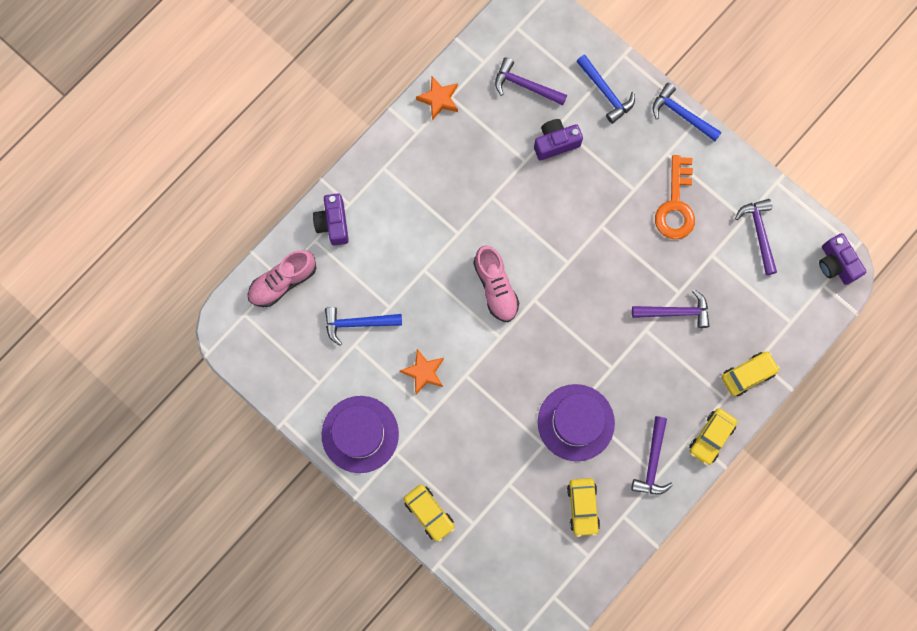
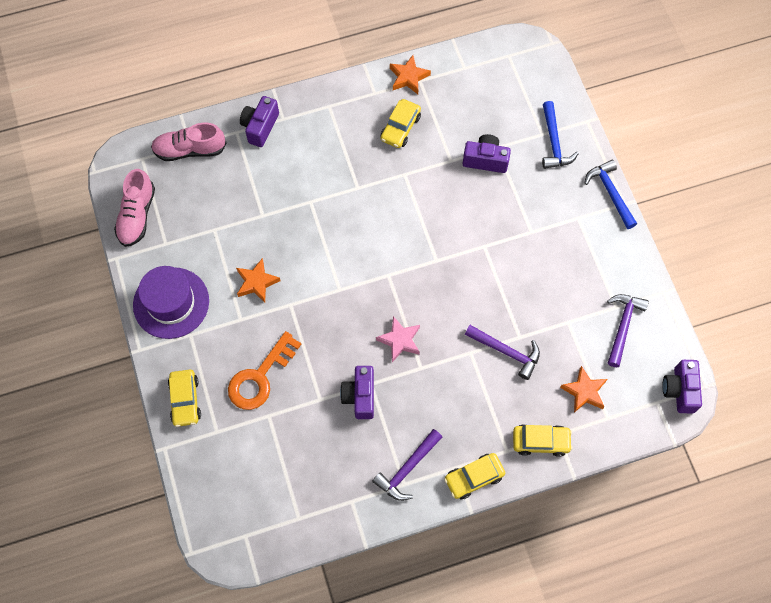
camera: 30 degrees right, 10 degrees down
blue hammer [325,307,402,346] -> none
pink shoe [473,245,519,322] -> pink shoe moved to [114,169,155,247]
purple hammer [495,58,567,105] -> none
purple hat [538,384,615,461] -> purple camera [340,366,374,419]
yellow car [567,478,600,537] -> yellow car moved to [381,99,421,148]
orange key [655,155,695,239] -> orange key moved to [228,331,301,410]
none -> pink star [376,316,420,362]
none -> orange star [560,366,608,413]

